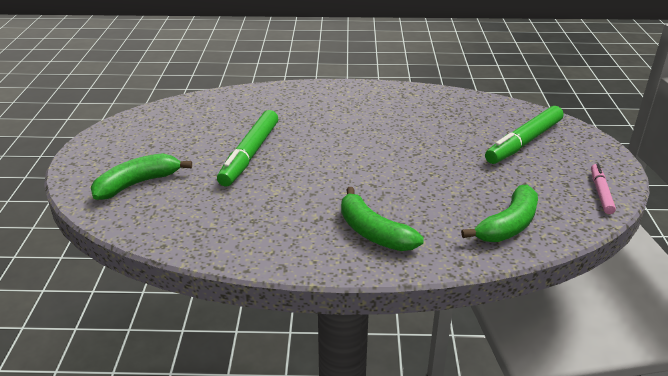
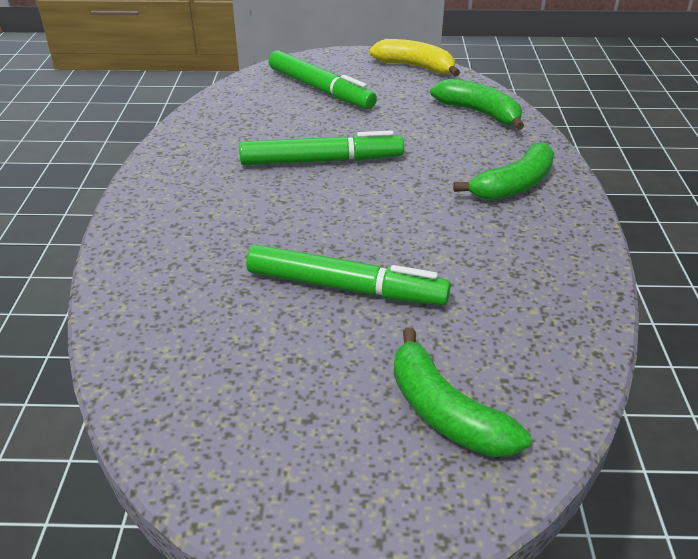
camera: 90 degrees left, 5 degrees up
pink marker [591,163,616,214] -> yellow banana [369,39,460,77]
none -> green marker [239,130,404,165]

